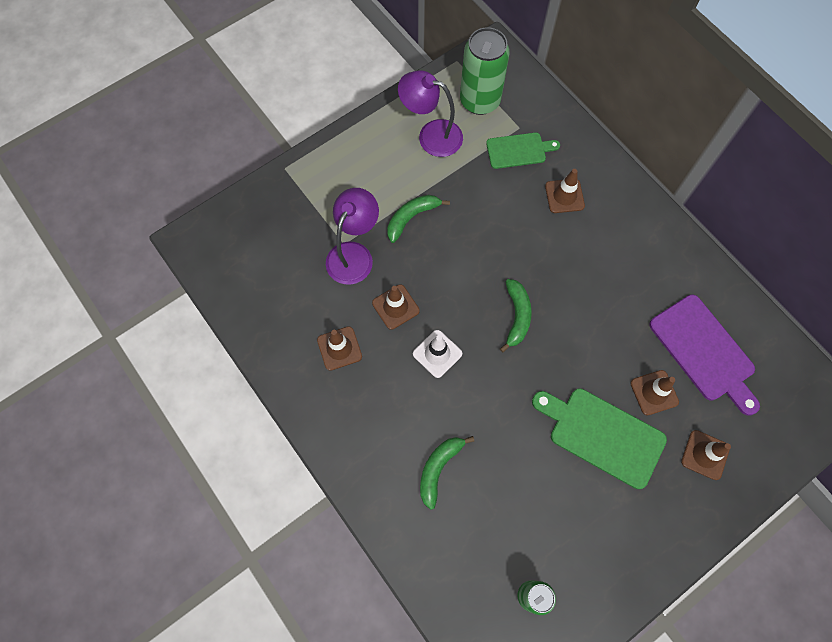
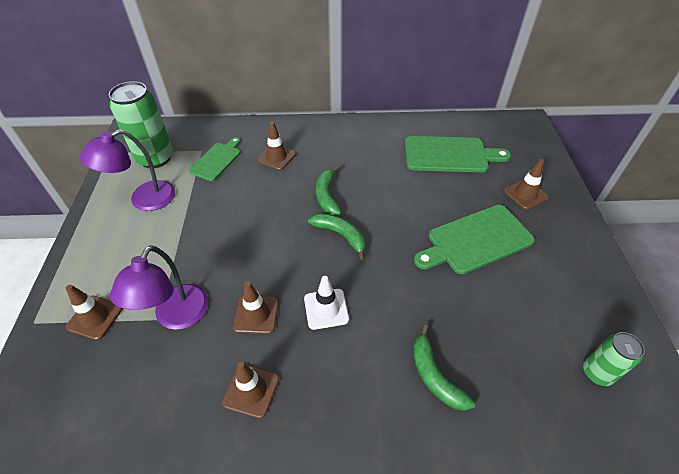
camera: 55 degrees left, 20 degrees down
purple lamp [326,188,379,285] -> purple lamp turned 135 degrees counterclockwise [110,245,209,330]
green banana [387,195,450,243] -> green banana moved to [316,165,342,216]
brown traffic cone [630,370,679,415] -> brown traffic cone moved to [66,285,123,340]
purple cutting board [649,295,760,415] -> green cutting board [405,136,511,172]

